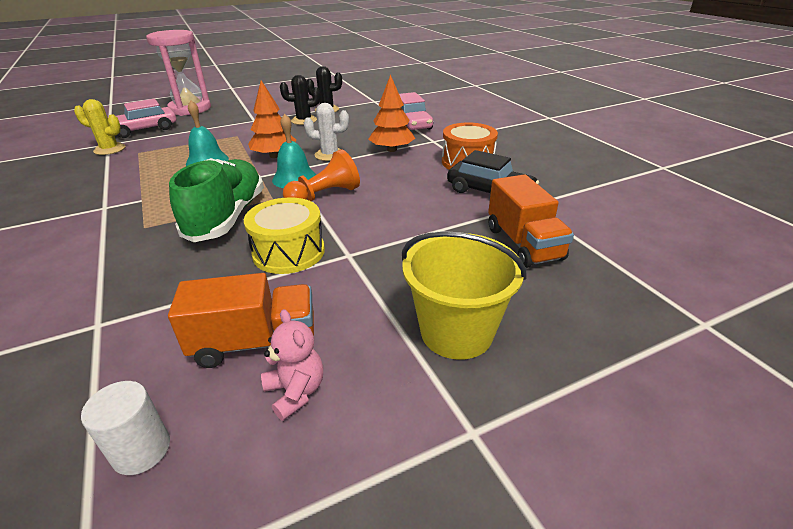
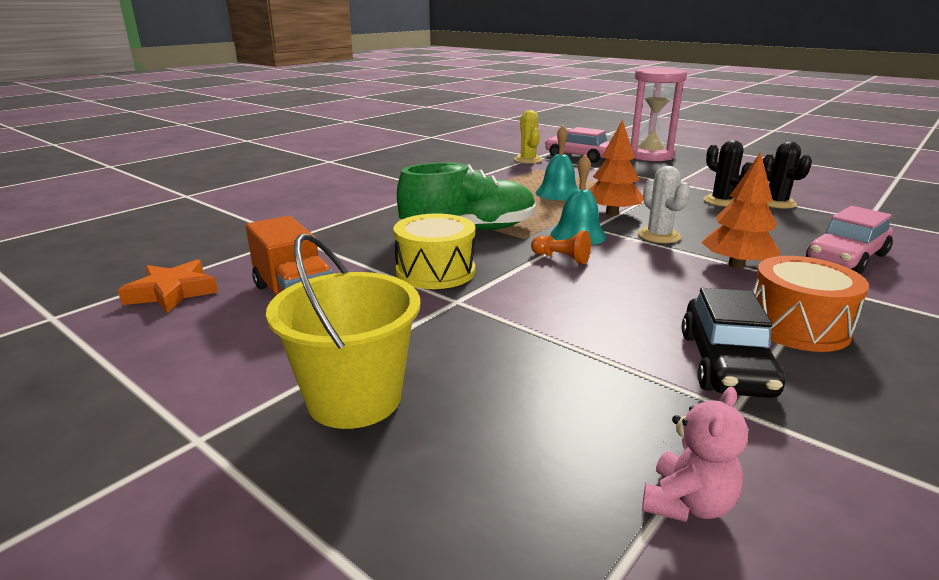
camera: 65 degrees right, 10 degrees down
white cylinder [81,381,170,475] -> orange star [118,260,218,313]
pink teddy bear [261,309,323,421] -> pink teddy bear moved to [642,387,748,522]
orange pawn [283,149,360,201] -> orange pawn [531,231,591,264], size x0.62
orange truck [488,174,574,268] -> none

